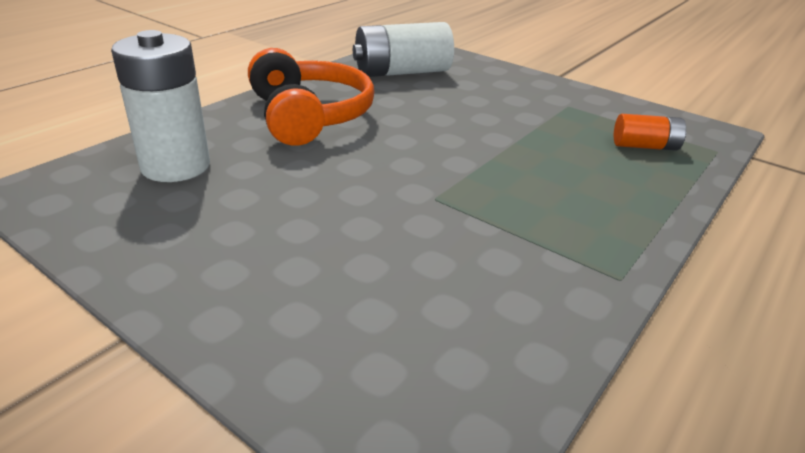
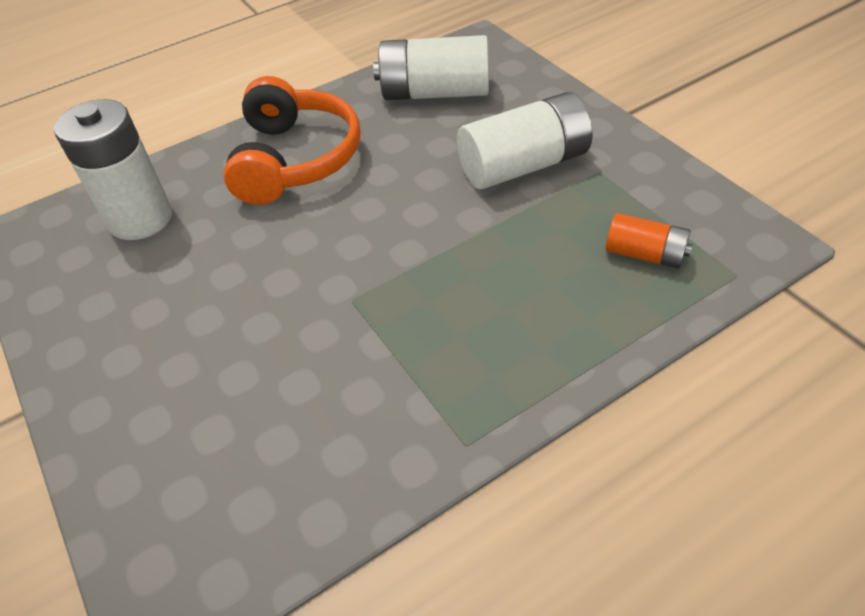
camera: 25 degrees right, 15 degrees up
none -> white battery [457,92,593,190]

